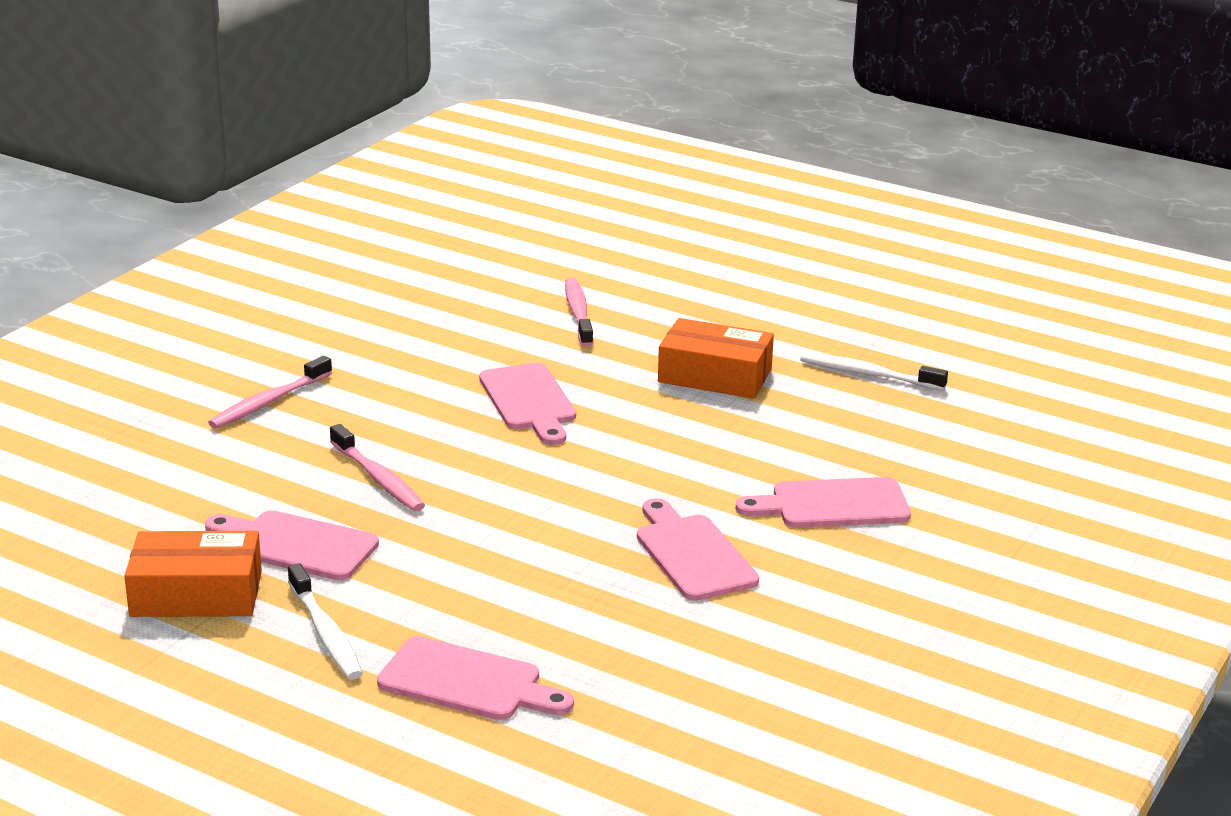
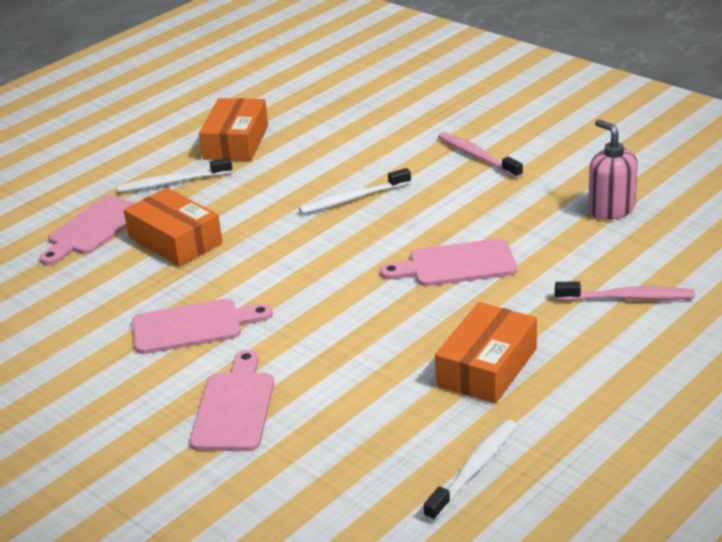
camera: 105 degrees right, 5 degrees up
pink cutting board [205,510,379,580] -> none
pink toothbrush [330,424,425,511] -> white toothbrush [299,168,411,214]
none -> orange box [124,188,223,266]
none -> pink soap dispenser [588,119,638,220]

